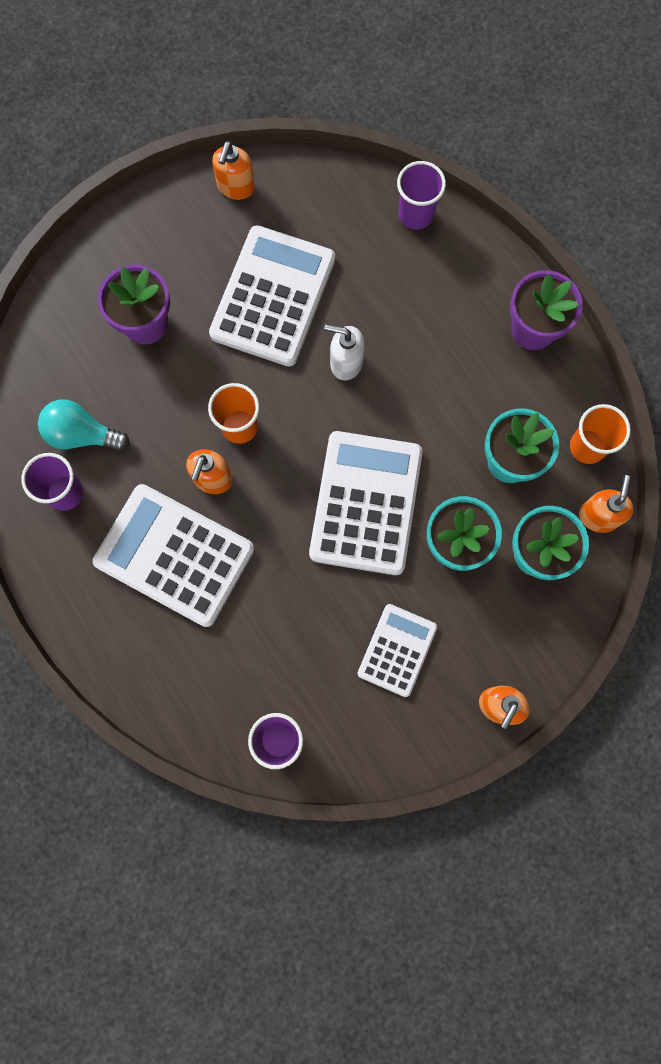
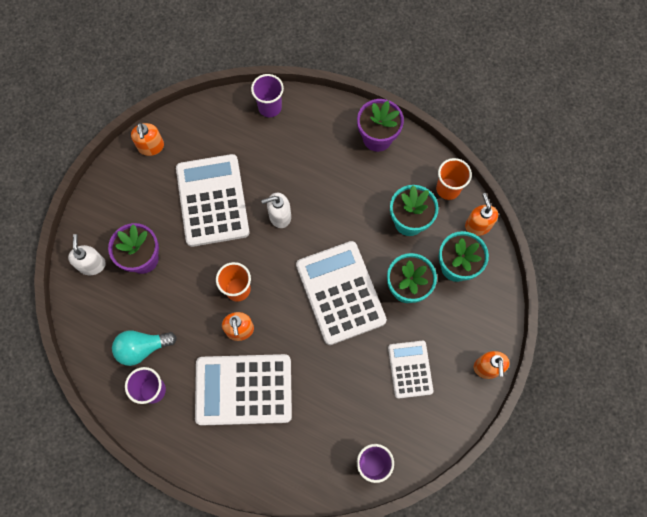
camera: 30 degrees left, 5 degrees down
none -> white soap dispenser [68,234,106,275]

